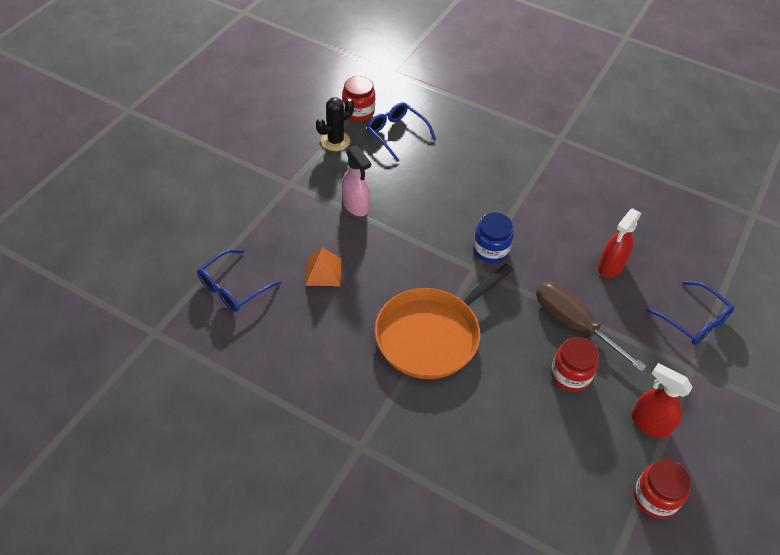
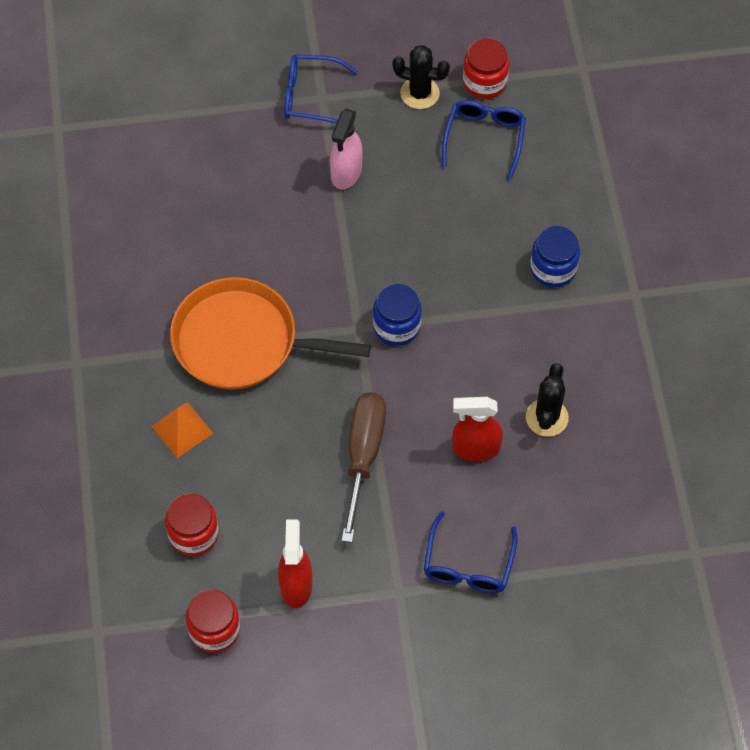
camera: 55 degrees right, 10 degrees up
blue glasses [197,249,281,312] -> blue glasses moved to [284,54,358,124]
orange pyramid [305,247,341,286] -> orange pyramid moved to [151,402,213,458]
red jar [551,337,599,392] -> red jar moved to [165,493,219,556]
none -> black cactus [526,363,569,437]
none -> blue jar [530,226,580,288]

